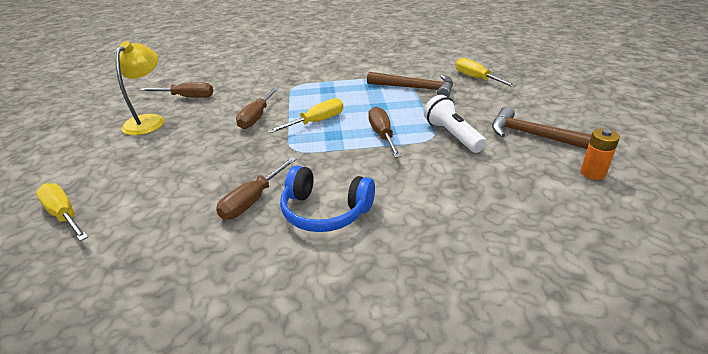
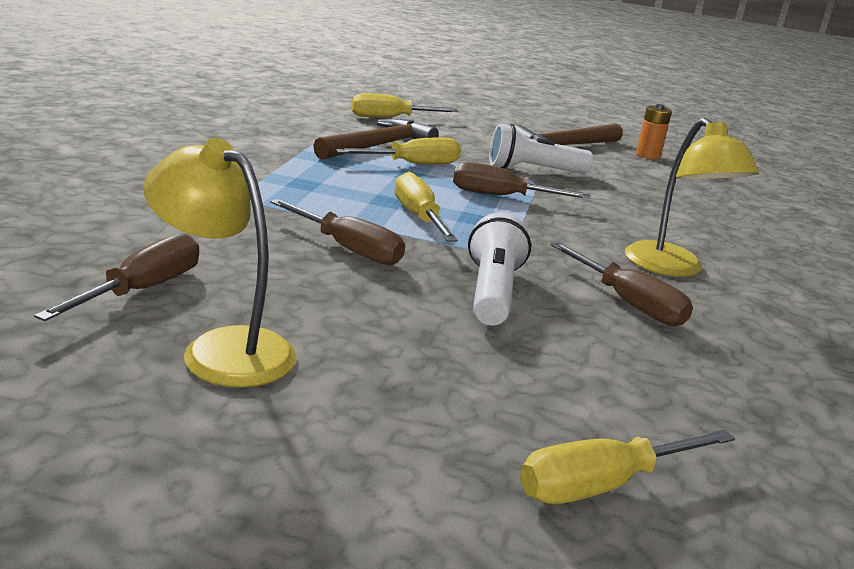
camera: 75 degrees left, 10 degrees down
blue headphones [280,165,375,232] -> yellow lamp [625,118,759,277]
none -> yellow screwdriver [336,138,461,165]
none -> white flashlight [468,213,531,326]

